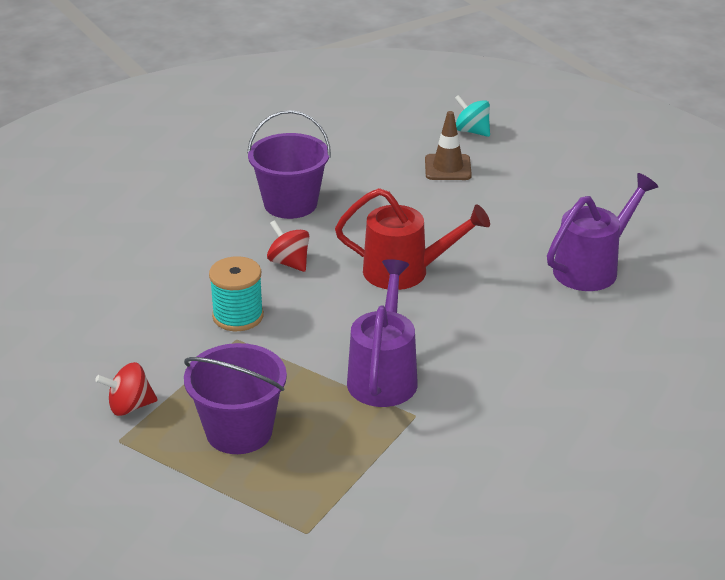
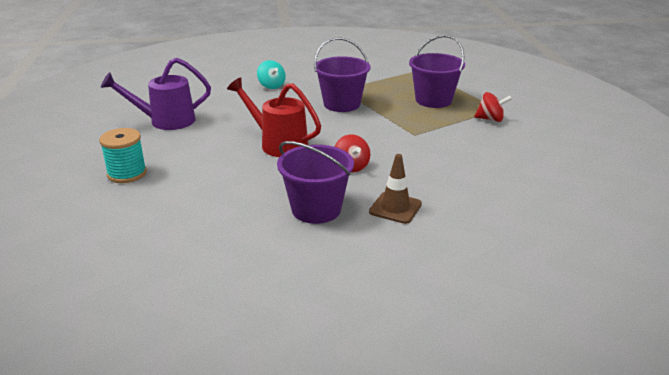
camera: 155 degrees left, 5 degrees down
turquoise spool [209,256,264,331] -> turquoise spool moved to [99,128,147,183]
purple watering can [347,259,418,407] -> purple bucket [314,38,370,112]
brown traffic cone [425,111,472,180] -> brown traffic cone moved to [369,154,422,224]
turquoise spinning top [455,95,490,137] -> turquoise spinning top moved to [257,60,286,89]

